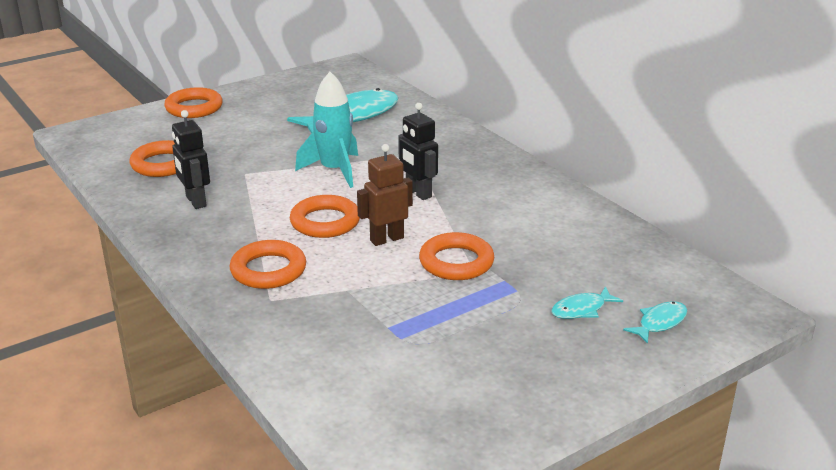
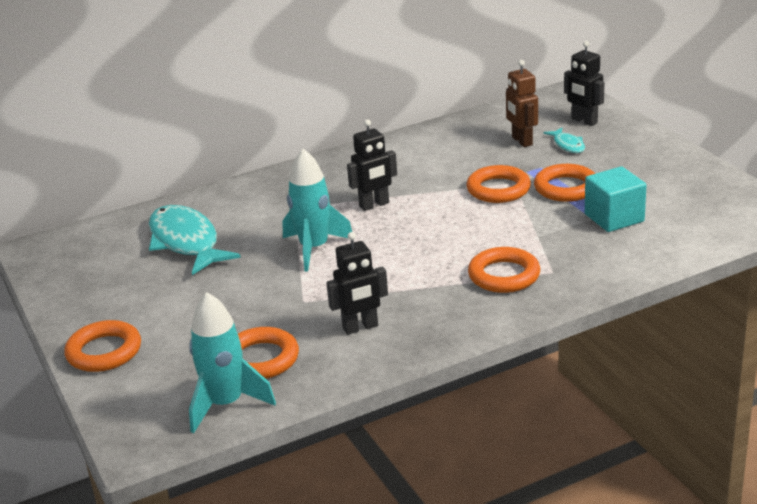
camera: 80 degrees left, 0 degrees up
orange ring [290,195,360,238] -> orange ring moved to [534,164,595,202]
brown robot [357,144,413,246] -> brown robot moved to [506,60,538,147]
turquoise fish [623,301,687,344] -> black robot [564,41,604,126]
none -> turquoise rocket [189,292,276,433]
none -> turquoise cube [585,166,647,232]

